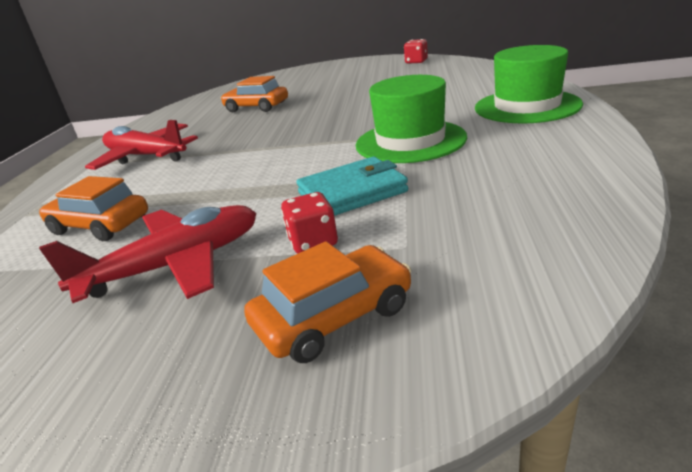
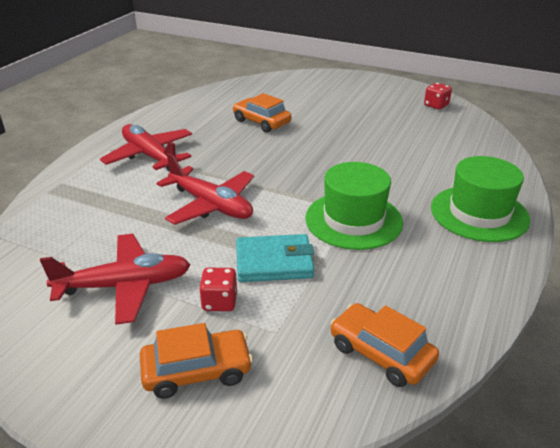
camera: 15 degrees right, 5 degrees up
orange car [39,176,148,241] -> orange car moved to [330,303,439,387]
none -> red plane [157,153,254,225]

